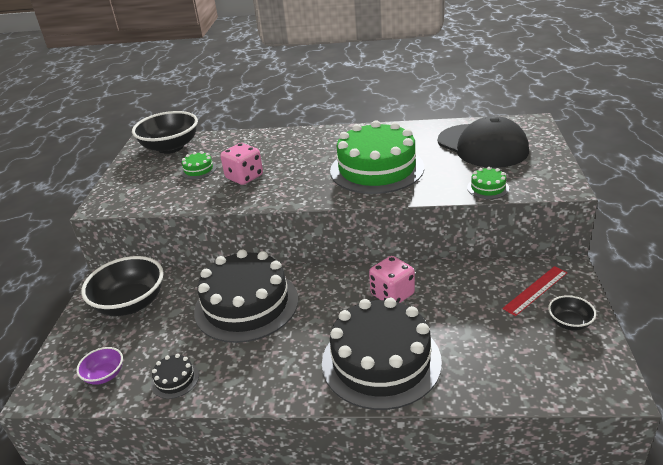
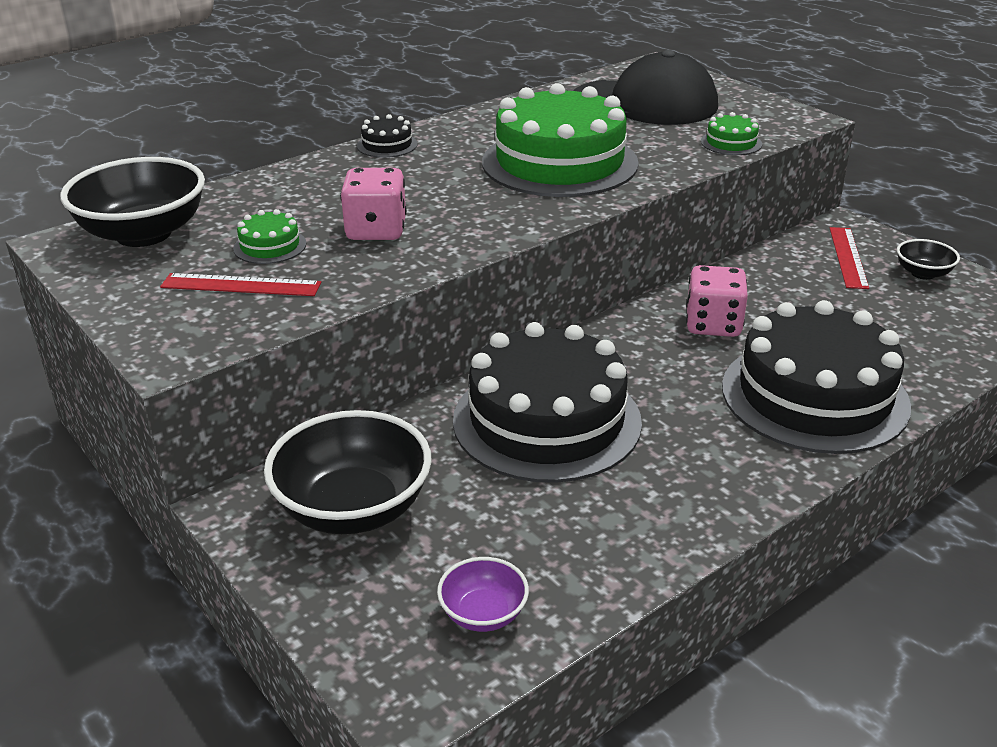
camera: 45 degrees left, 0 degrees up
black cake [151,354,199,399] -> black cake moved to [357,114,417,158]
none -> red ruler [160,273,321,296]

